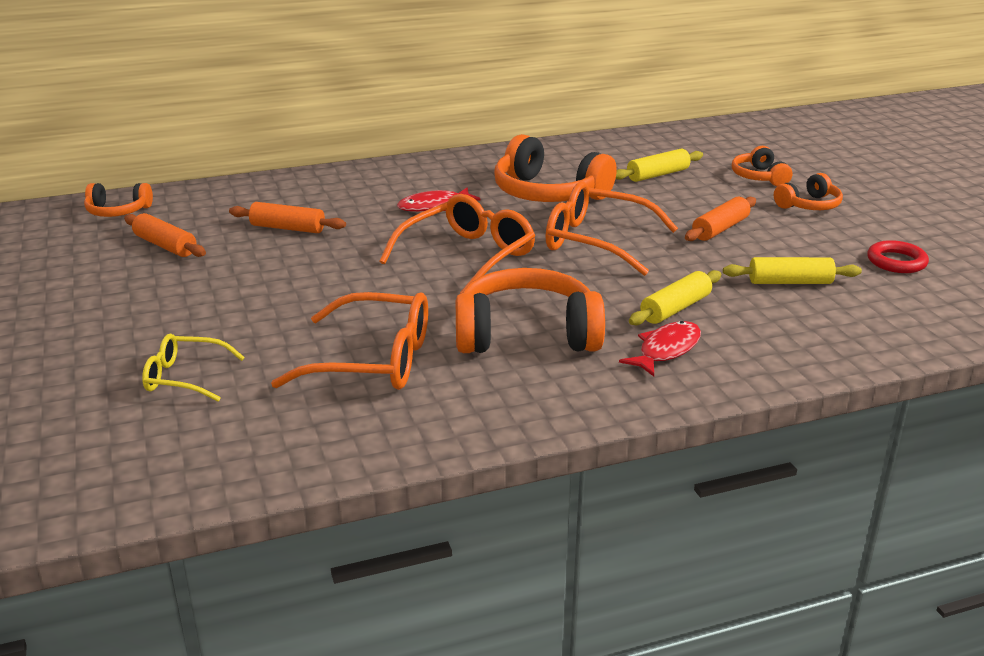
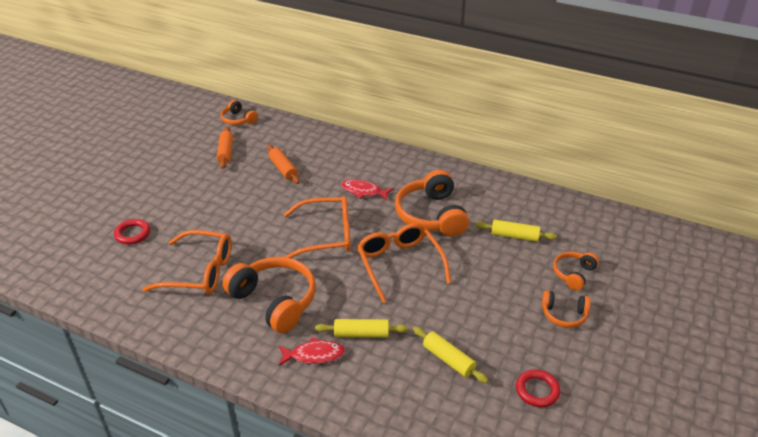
camera: 45 degrees right, 10 degrees up
yellow glasses [142,334,245,402] -> red ring [114,219,150,244]
orange glasses [271,292,428,390] -> orange glasses turned 45 degrees counterclockwise [142,230,232,294]
orange rolling pin [685,197,756,241] -> none

